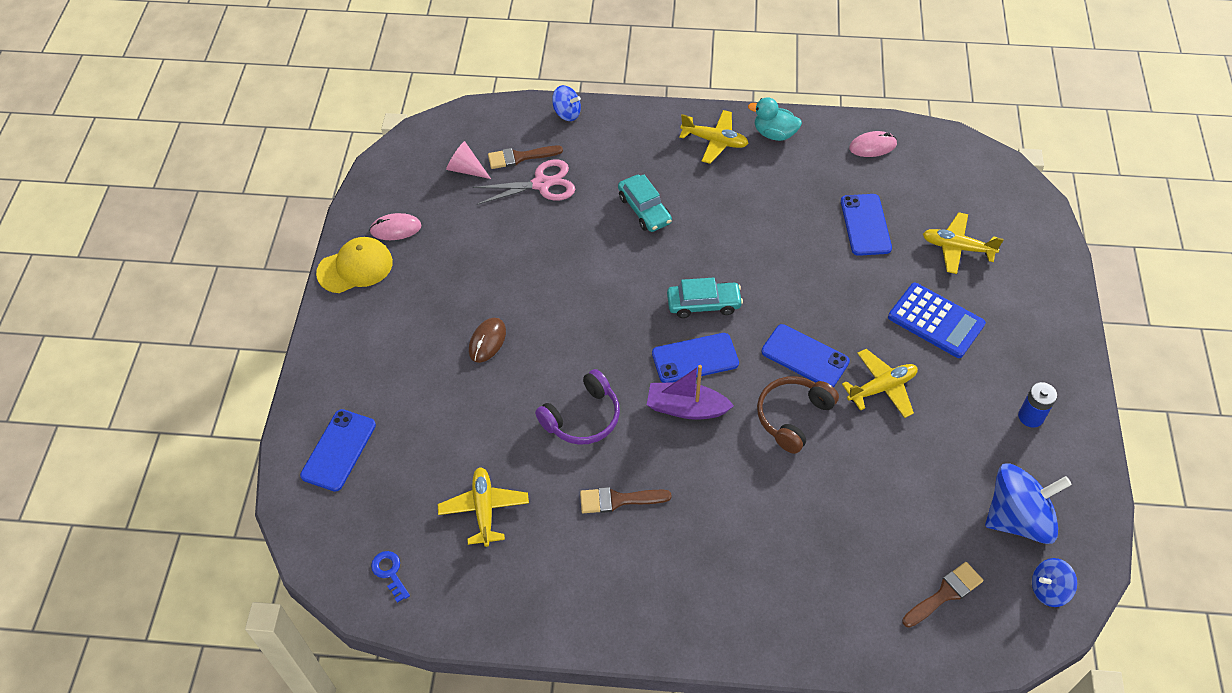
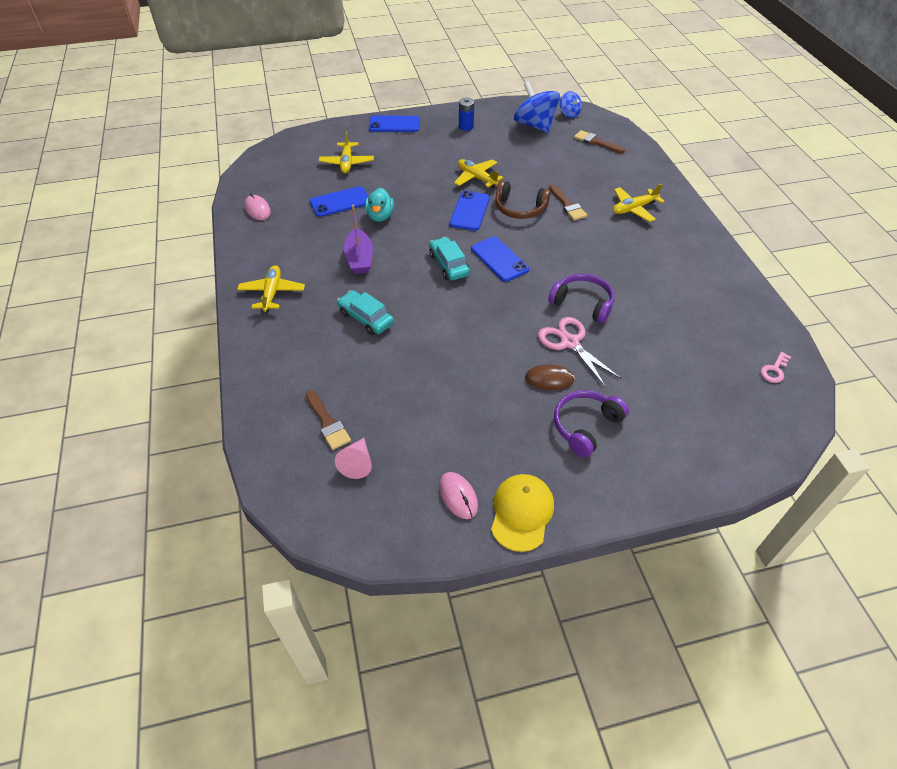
camera: 110 degrees left, 5 degrees down
blue phone [300,409,376,492] -> blue phone moved to [369,115,420,132]
yellow cap [316,237,393,293] -> yellow cap turned 60 degrees clockwise [491,474,554,552]
blue key [371,551,410,603] -> pink key [761,352,791,383]
yellow plane [438,467,529,547] -> yellow plane moved to [613,184,665,222]
pink scissors [472,159,575,205] -> pink scissors moved to [538,317,622,387]
blue spinning top [552,85,581,121] -> none
brown brush [580,487,672,513] -> brown brush moved to [549,184,587,220]
turquoise car [618,174,672,232] -> turquoise car turned 90 degrees counterclockwise [337,290,394,335]
purple boat [647,365,734,420] -> purple boat moved to [344,205,373,274]
turquoise duck [748,97,802,141] -> turquoise duck moved to [365,188,394,222]
blue calculator [888,283,986,358] -> none
none -> purple headphones [554,390,629,457]

